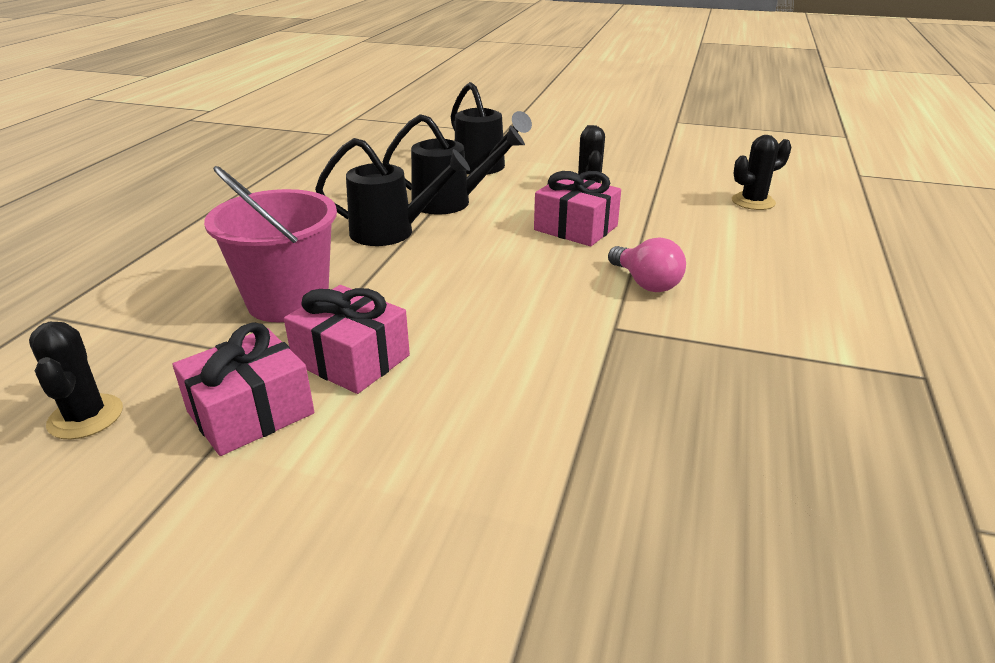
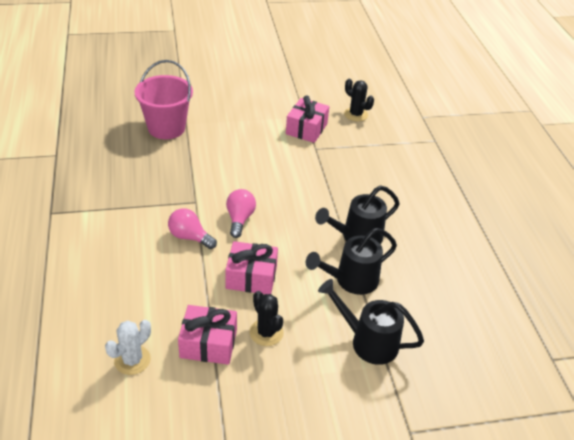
camera: 150 degrees right, 10 degrees up
pink bucket [204,166,337,322] -> pink bucket moved to [135,60,193,139]
pink gift [284,285,410,394] -> pink gift moved to [178,305,237,365]
black cactus [732,135,791,210] -> white cactus [105,320,151,375]
none -> pink light bulb [226,189,256,238]

